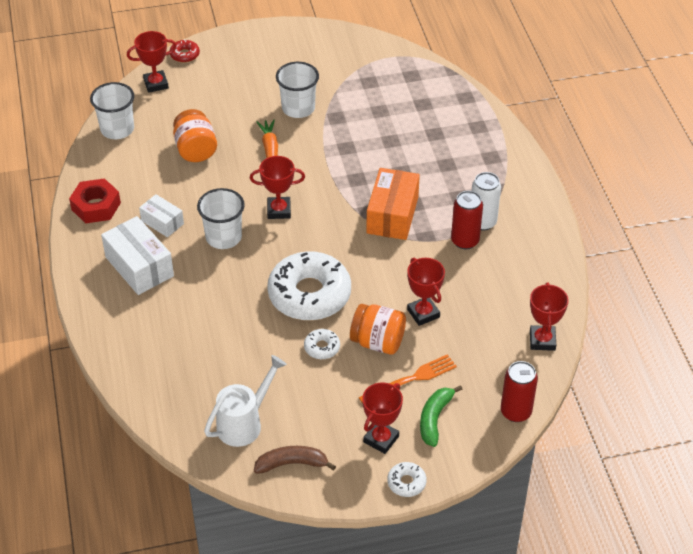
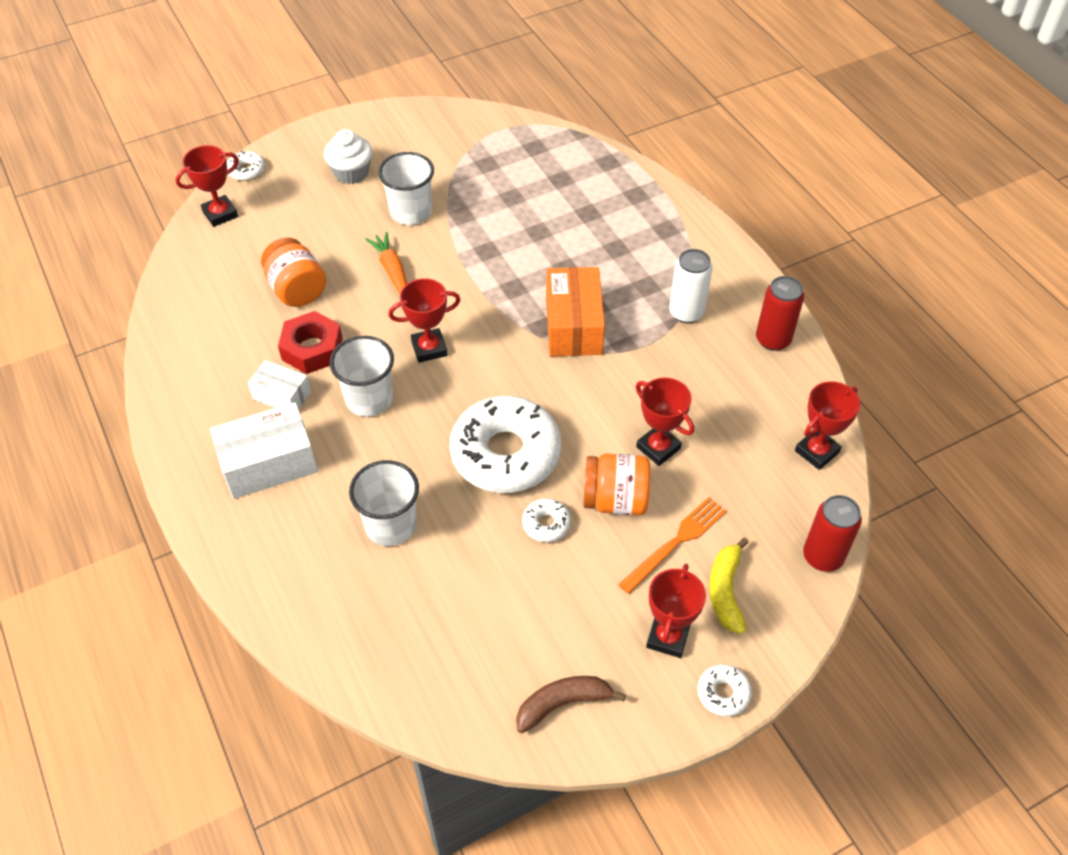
camera: 15 degrees left, 5 degrees up
red nut [69,178,121,223] -> red nut moved to [278,311,343,374]
white cup [90,82,134,139] -> white cup moved to [349,460,419,546]
white box [101,216,174,295] -> white box turned 60 degrees counterclockwise [210,402,318,499]
red donut [170,39,200,63] -> white donut [227,151,265,181]
white watering can [204,355,287,447] -> none
green banana [420,385,463,447] -> yellow banana [709,538,749,634]
red can [451,191,483,249] -> red can moved to [756,276,804,351]
red trophy [530,282,569,351] -> red trophy turned 60 degrees clockwise [795,381,860,470]
none -> white cupcake [324,129,373,184]

